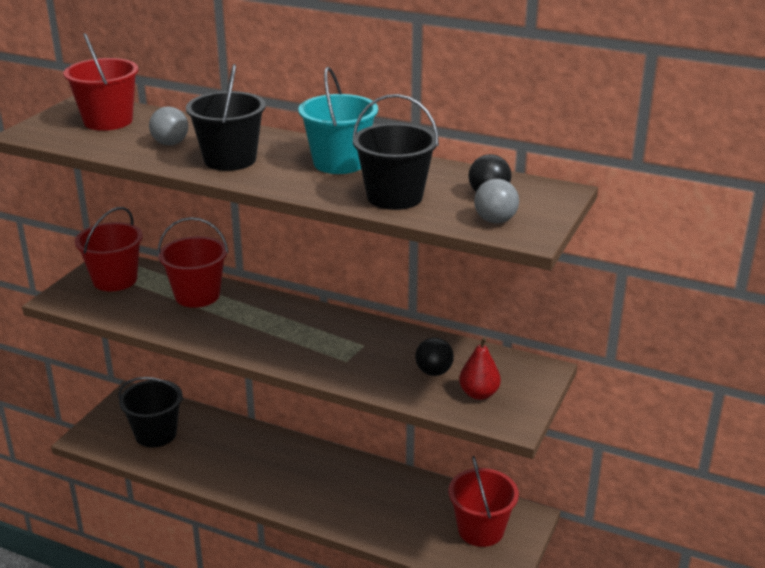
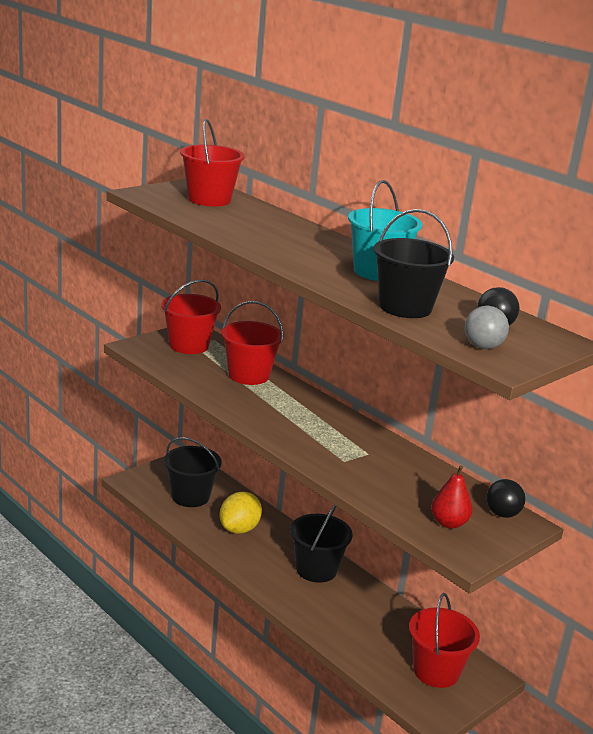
camera: 20 degrees right, 5 degrees down
grey ball [149,106,188,145] -> none
black bucket [186,64,266,171] -> black bucket moved to [290,505,353,583]
black ball [415,338,454,376] -> black ball moved to [486,479,525,518]
none -> yellow lemon [219,492,262,534]

